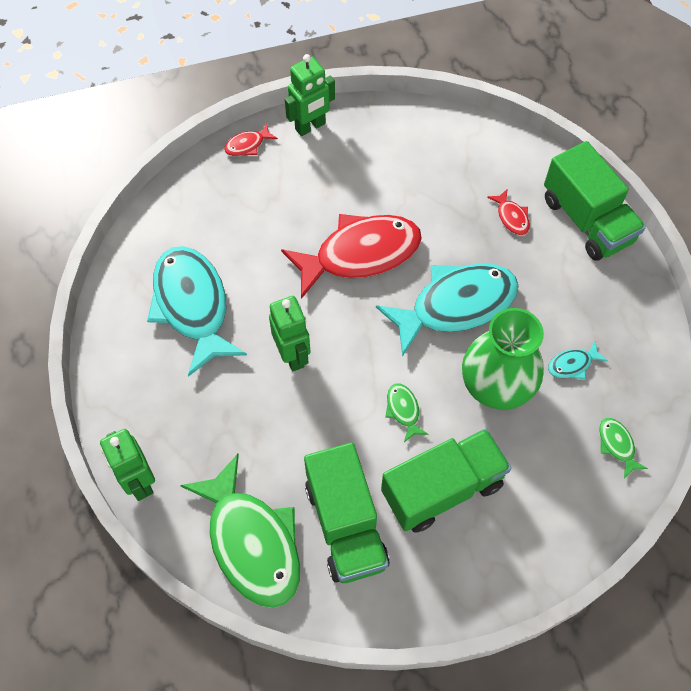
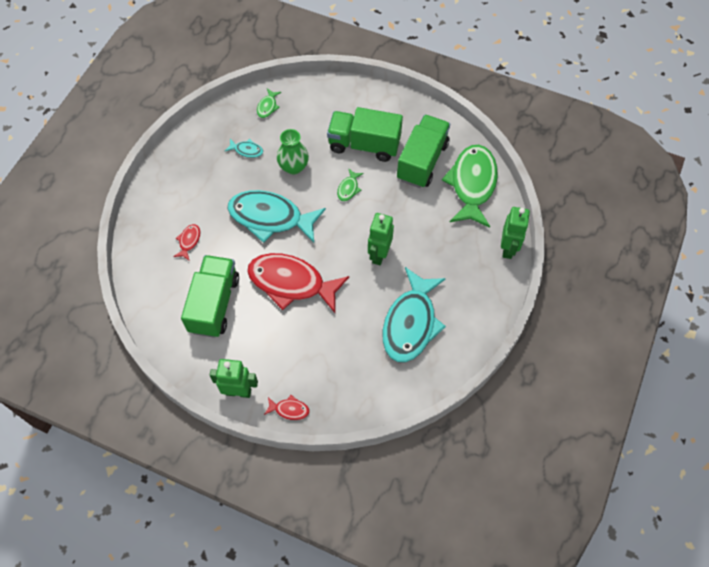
camera: 140 degrees left, 0 degrees up
green vase [462,308,544,410] -> green vase [277,129,309,175], size x0.64
green truck [544,141,646,261] -> green truck moved to [181,255,239,338]

